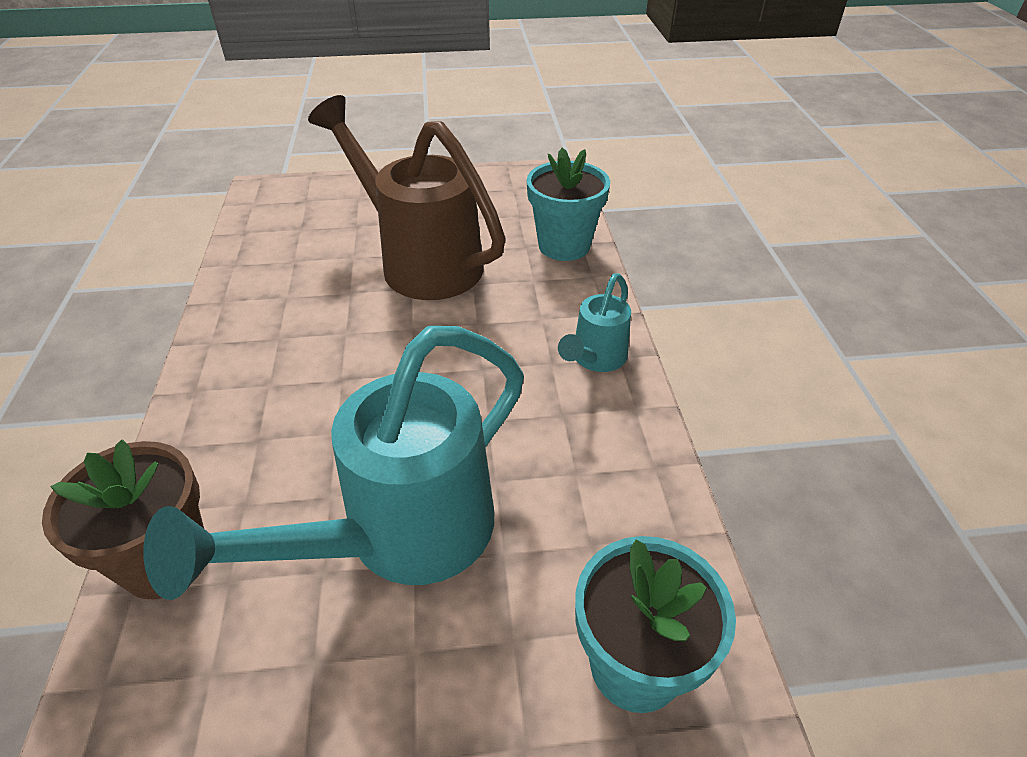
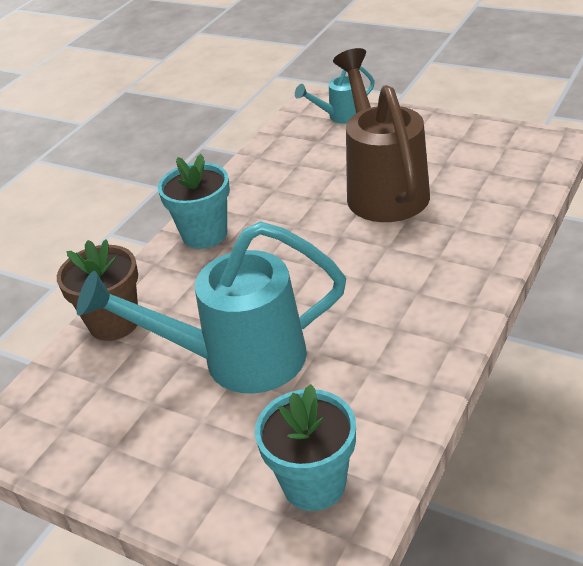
camera: 40 degrees right, 5 degrees down
turquoise flower pot [527,148,610,261] -> turquoise flower pot moved to [158,154,230,249]
turquoise watering can [558,273,631,372] -> turquoise watering can moved to [295,66,375,124]

